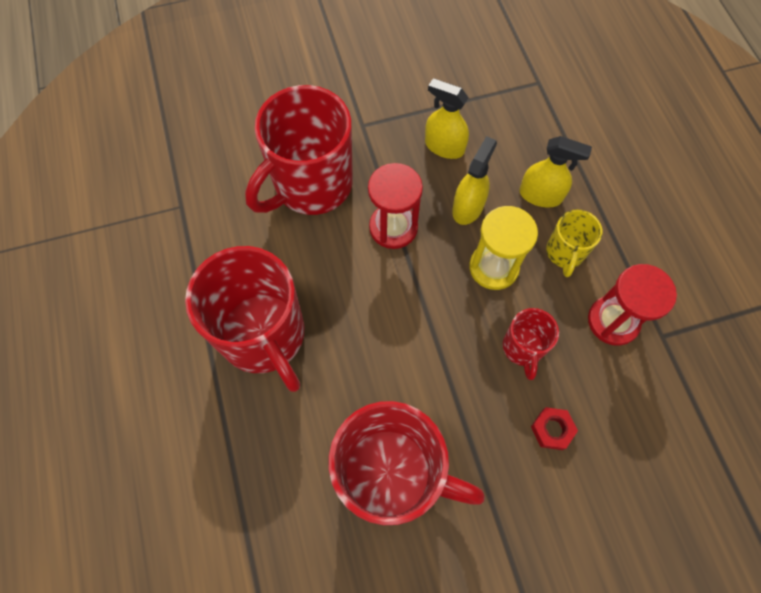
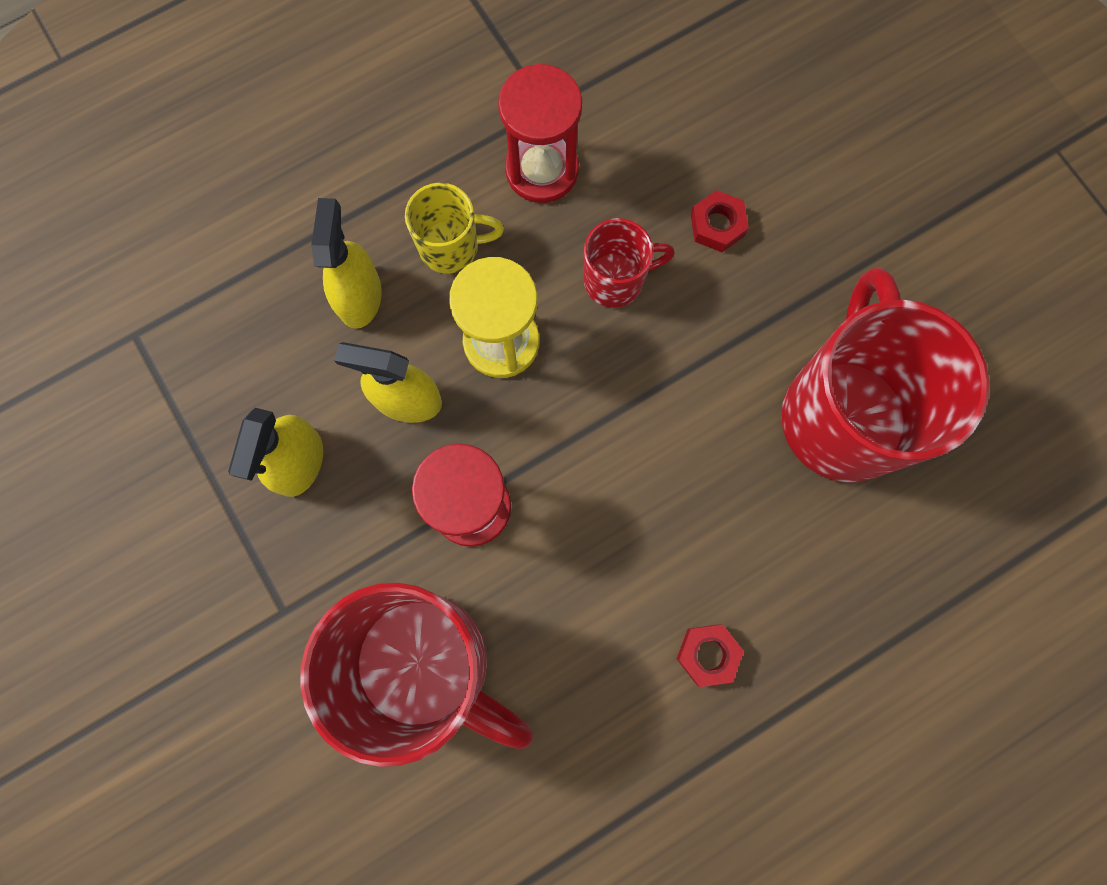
camera: 105 degrees left, 10 degrees up
red mug [185,246,304,392] -> red nut [677,624,744,687]

